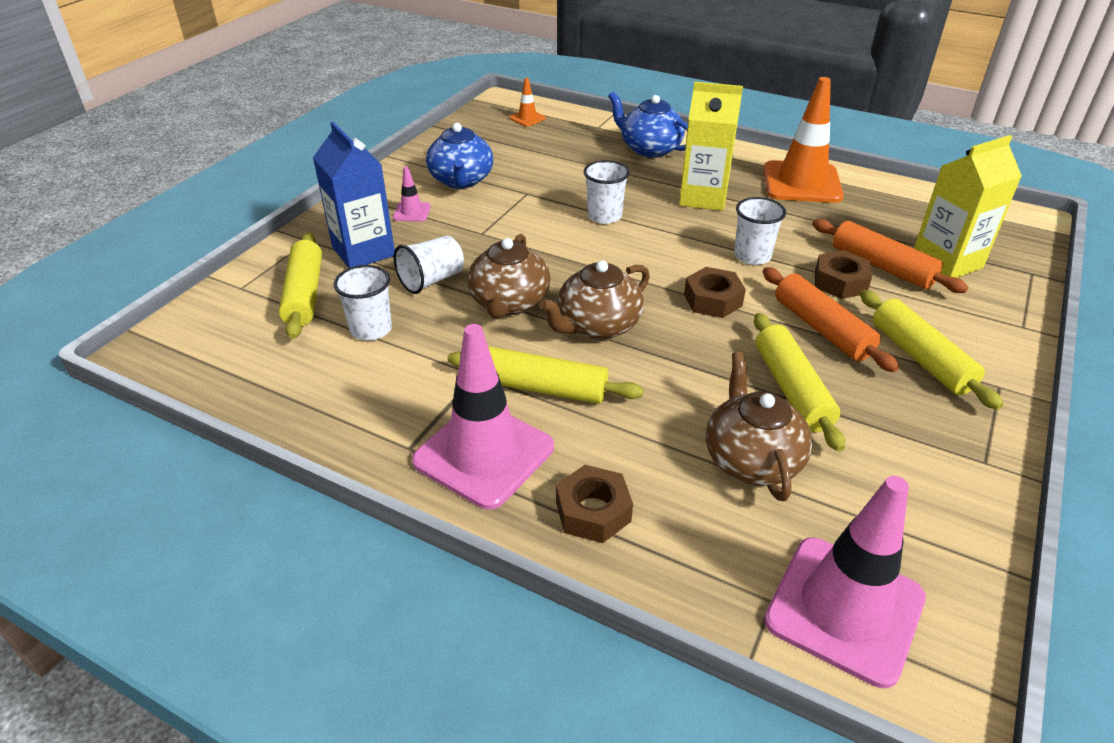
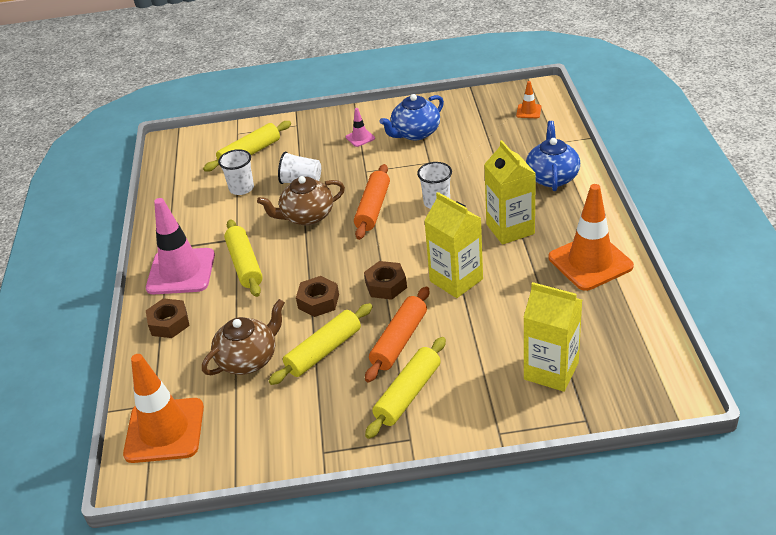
camera: 60 degrees right, 0 degrees up
blue carton [313,122,395,268] -> none
brown teapot [539,260,650,340] -> none
white cup [734,197,786,265] -> yellow carton [424,192,483,298]
pink traffic cone [764,476,926,688] -> orange traffic cone [123,354,204,463]
orange rolling pin [812,219,968,293] -> orange rolling pin moved to [354,164,390,240]
brown nut [815,250,872,299] -> brown nut moved to [296,276,339,317]

